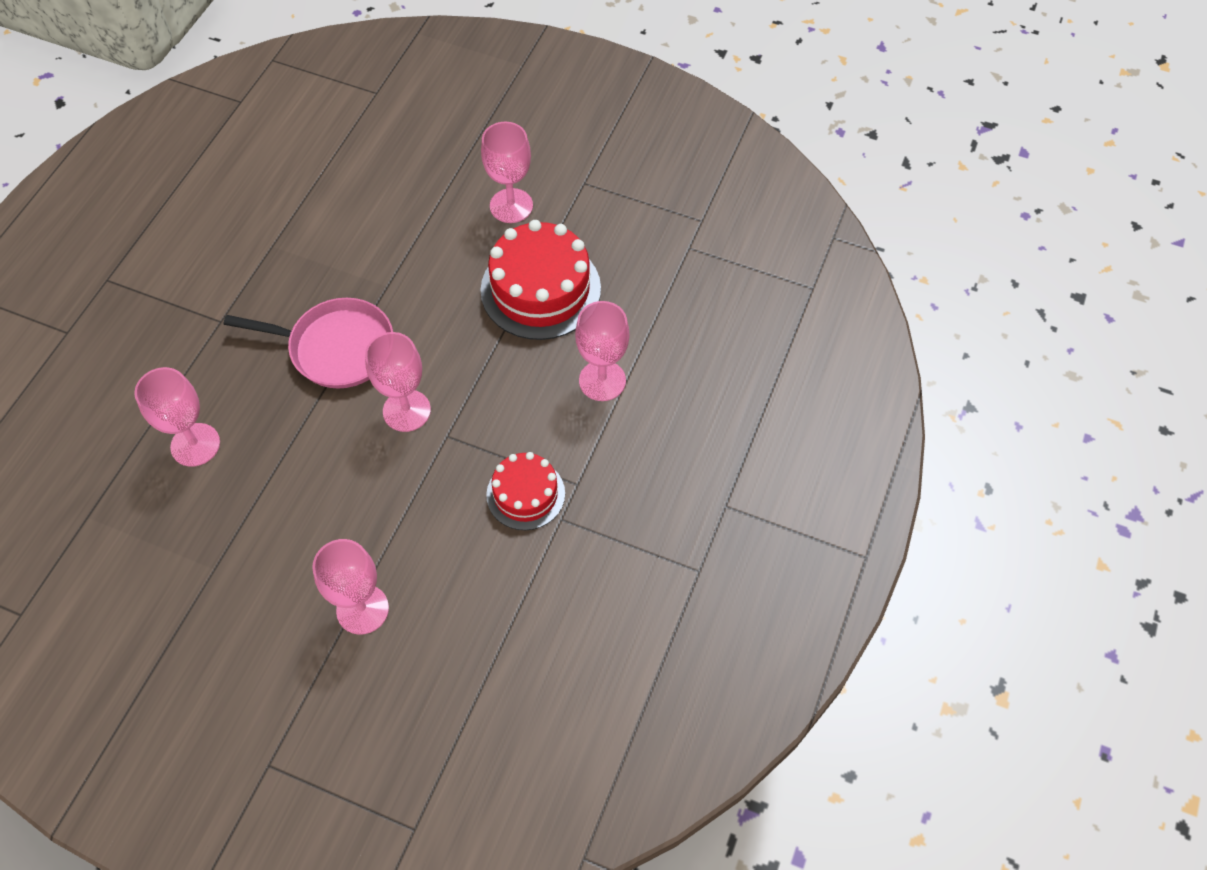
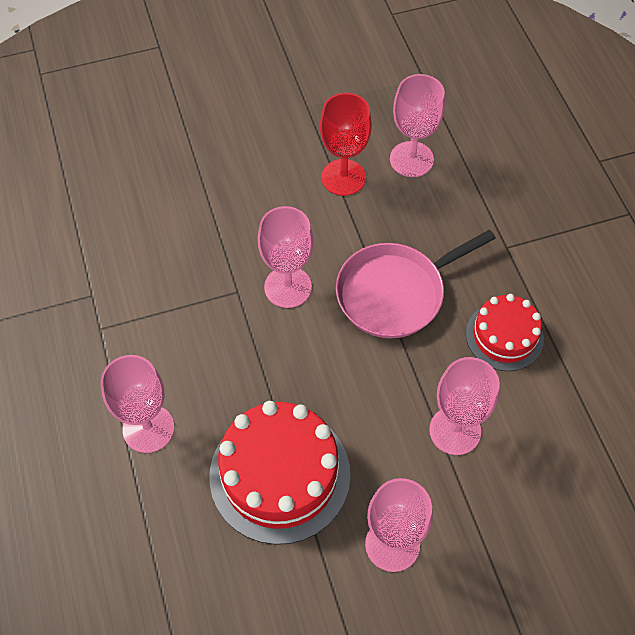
camera: 140 degrees right, 0 degrees up
pink goblet [312,539,389,635] -> pink goblet moved to [429,357,500,455]
red cake [486,452,565,530] -> red cake moved to [466,294,544,371]
none -> red goblet [320,93,372,196]

